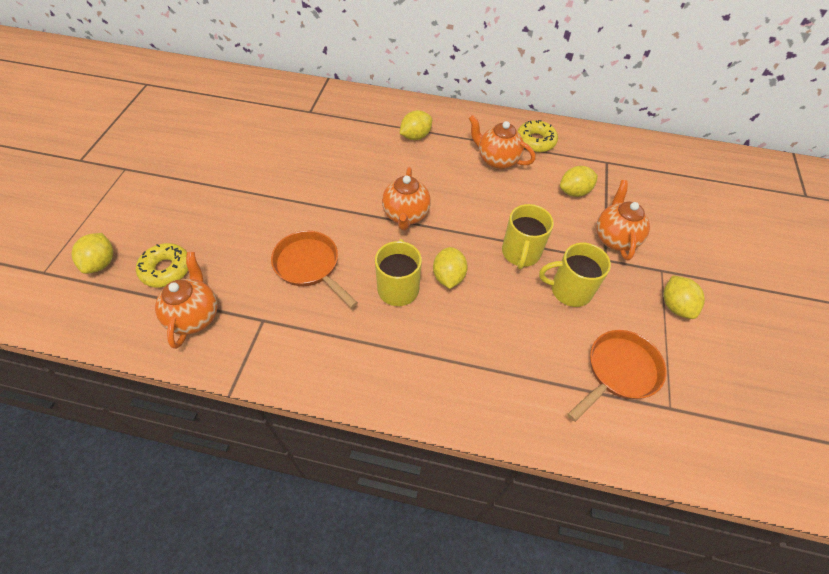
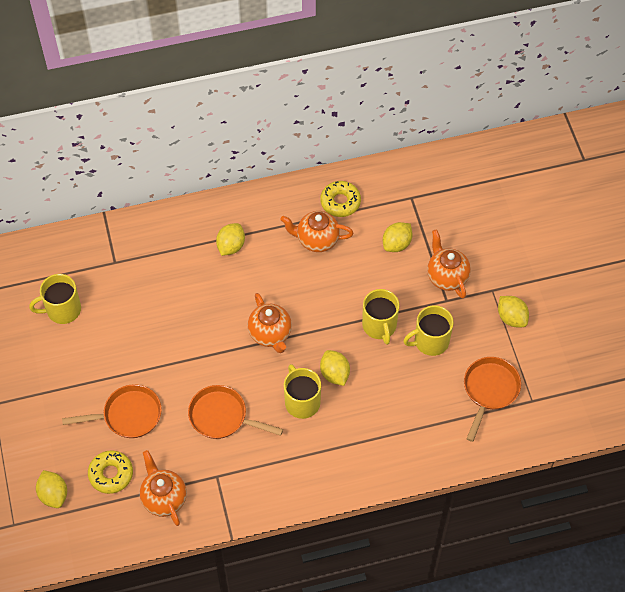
camera: 25 degrees left, 5 degrees up
none -> yellow mug [29,274,81,324]
none -> orange pan [62,384,162,438]

